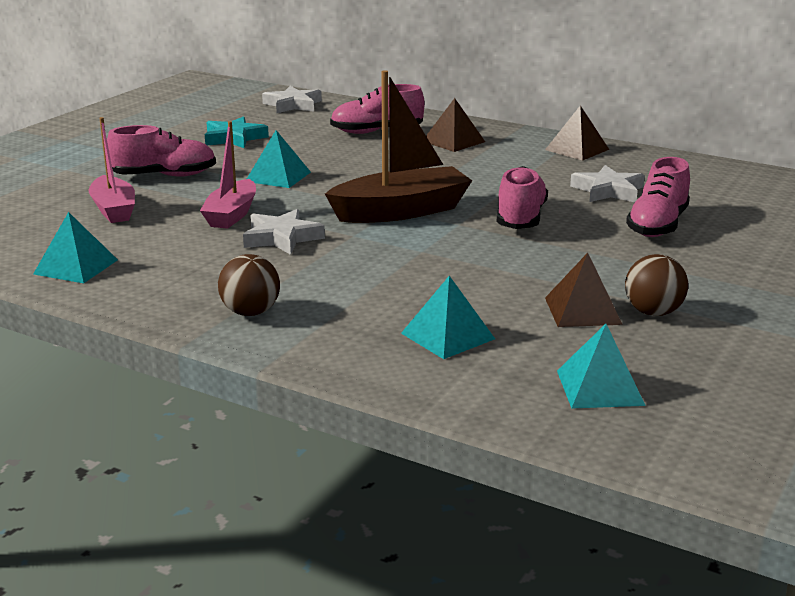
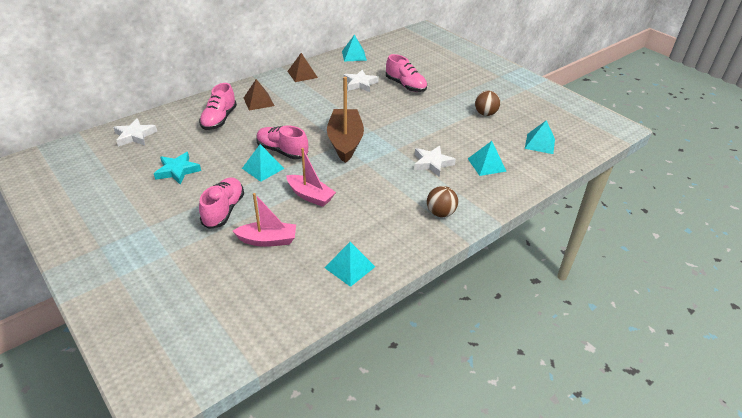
camera: 70 degrees left, 15 degrees up
white star [243,209,325,255] -> white star moved to [414,146,456,177]
pink shoe [497,166,548,229] -> pink shoe moved to [256,126,308,159]
brown pyramid [545,253,623,327] -> none
none -> turquoise pyramid [342,35,367,61]

